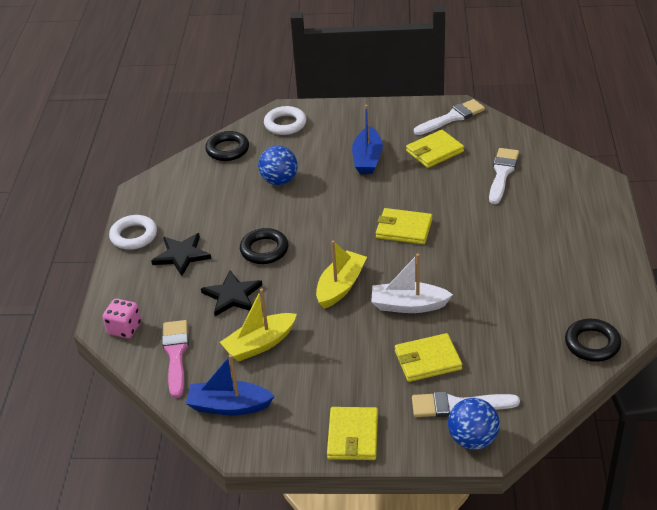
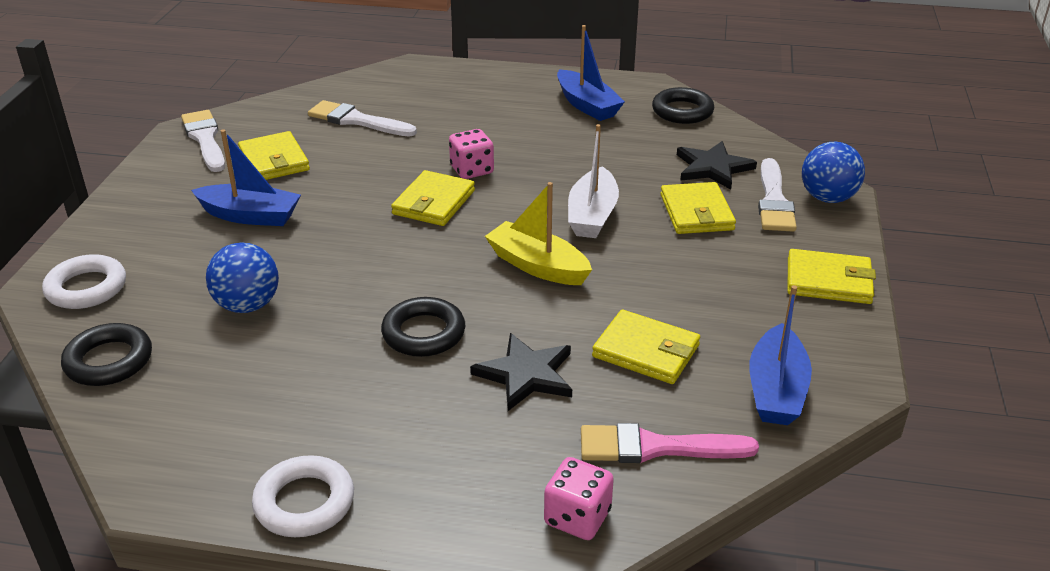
camera: 85 degrees left, 5 degrees down
black star [151,233,212,276] -> black star moved to [677,141,757,190]
yellow boat [220,288,297,362] -> yellow wallet [592,310,700,384]
none -> pink dice [449,129,494,179]
none -> blue boat [557,25,625,121]

